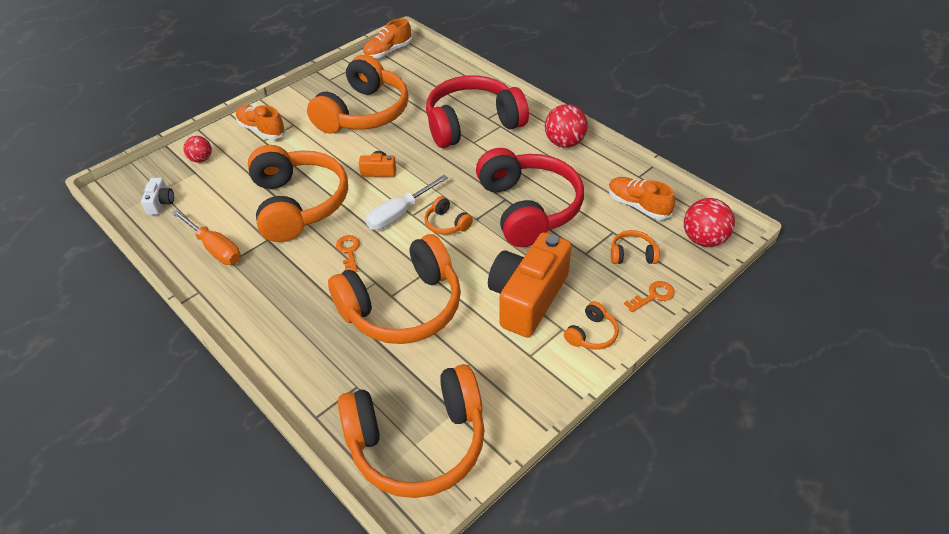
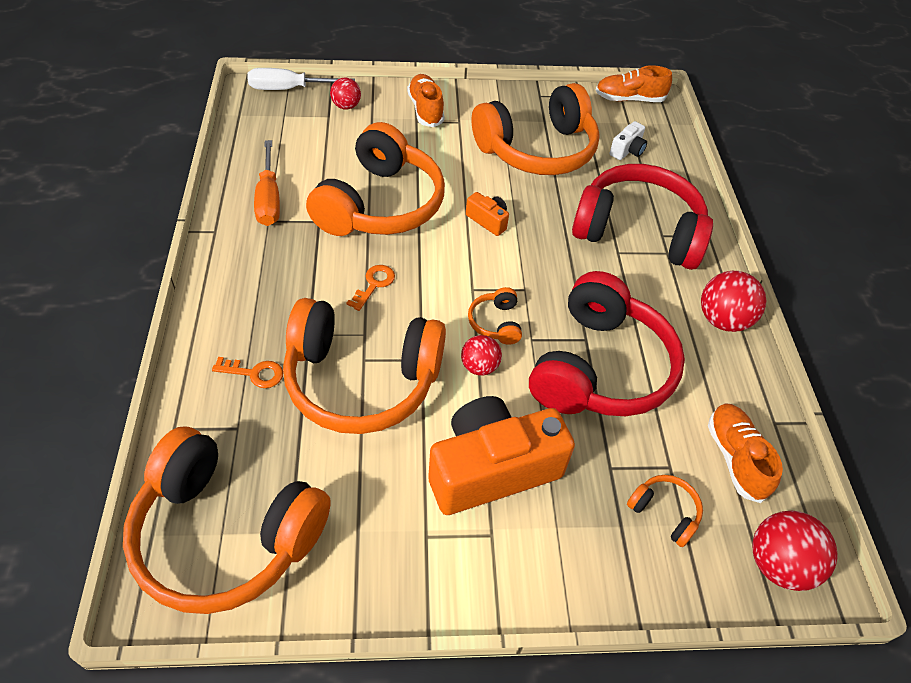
camera: 35 degrees right, 5 degrees up
white camera [141,178,174,215] -> white camera moved to [610,121,647,160]
white screwdriver [365,175,448,230] -> white screwdriver moved to [248,68,355,90]
orange headphones [564,301,619,350] -> none
orange key [624,281,675,312] -> orange key moved to [212,357,283,388]
none -> red ball [461,335,502,376]

